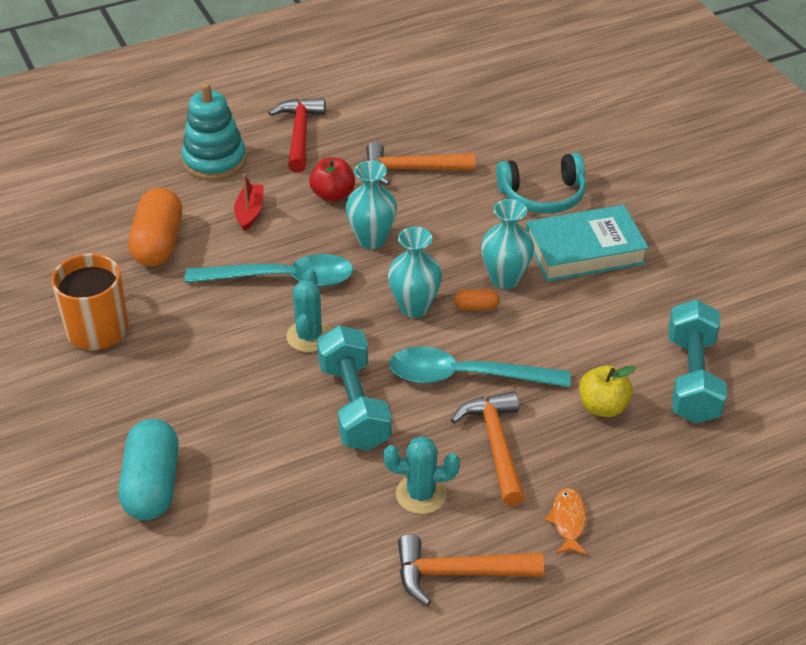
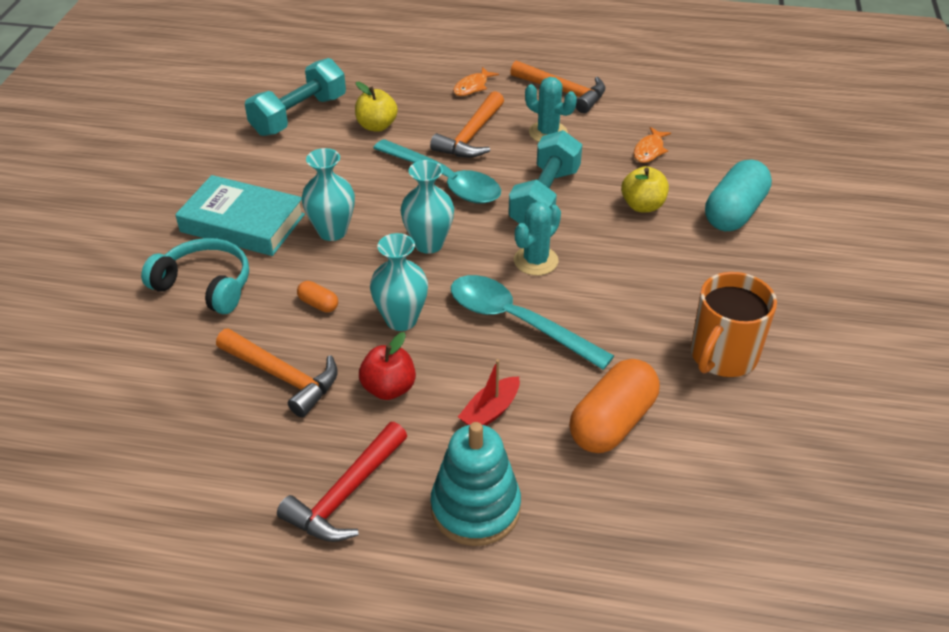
camera: 145 degrees left, 0 degrees up
orange capsule [454,289,499,310] -> orange capsule moved to [297,281,338,312]
none -> yellow apple [621,166,669,212]
none -> orange fish [633,127,671,163]

